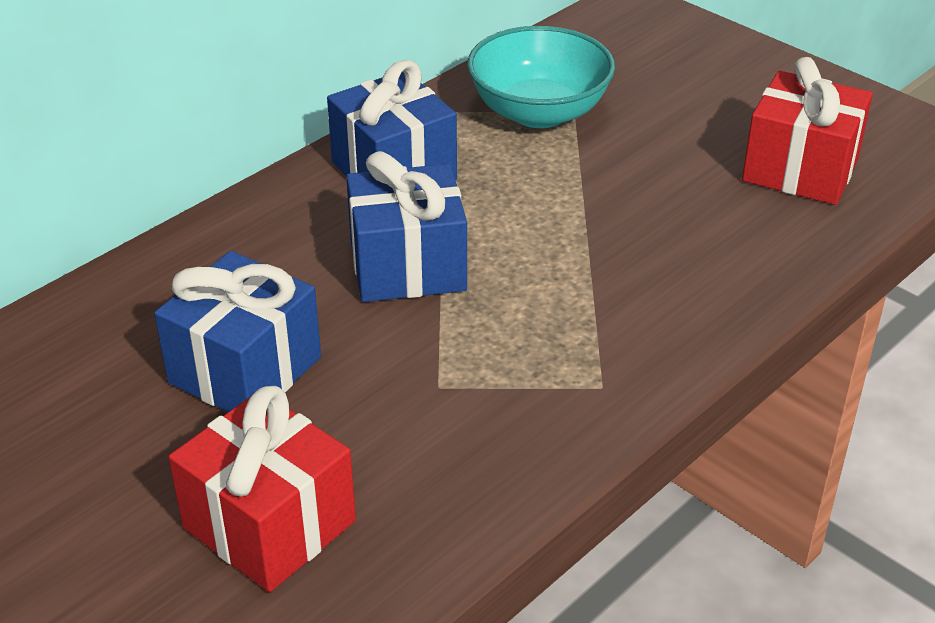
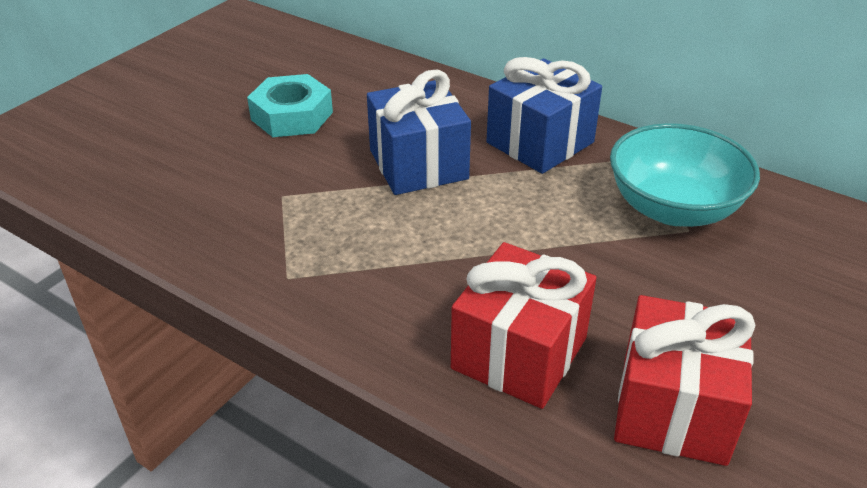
camera: 80 degrees right, 0 degrees up
blue gift [154,251,321,412] -> turquoise nut [247,74,333,137]
red gift [169,386,356,592] -> red gift moved to [451,242,596,409]

